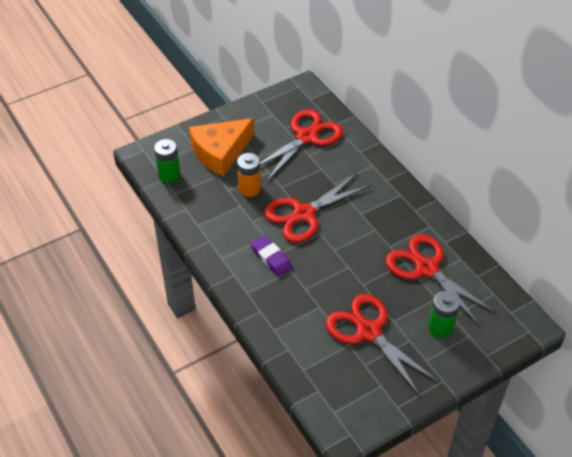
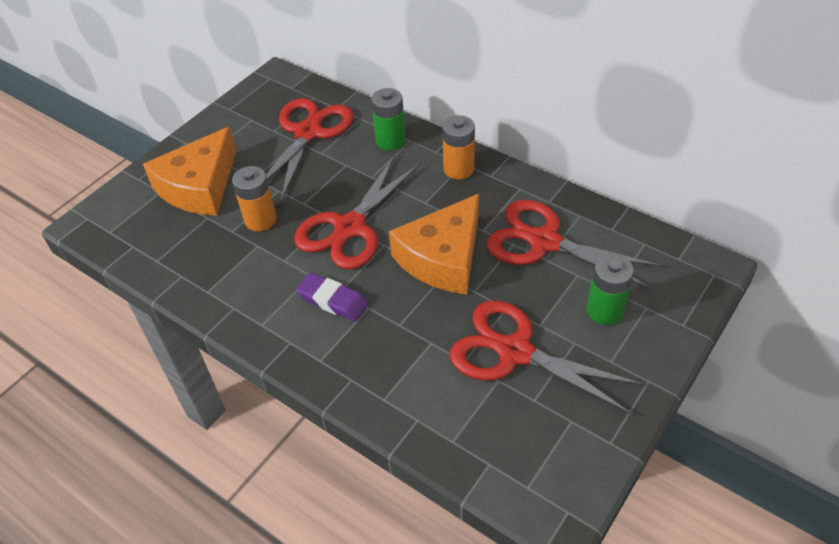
camera: 20 degrees left, 0 degrees up
green battery [154,139,180,183] -> green battery moved to [371,88,405,150]
none -> orange cheese [389,194,479,295]
none -> orange battery [442,115,475,179]

